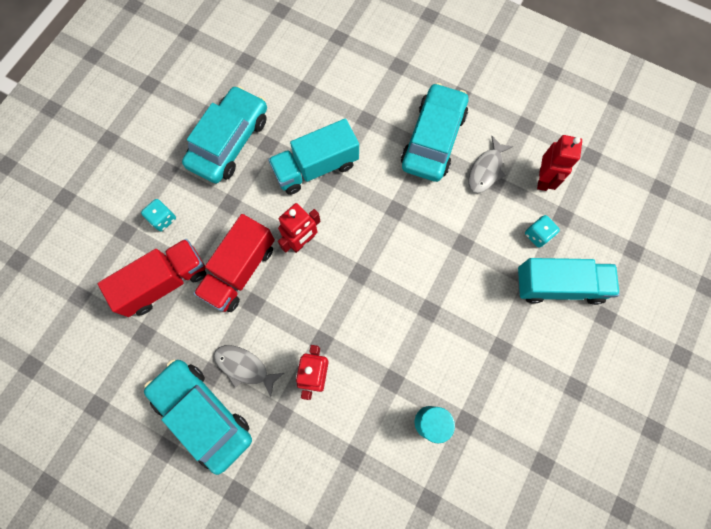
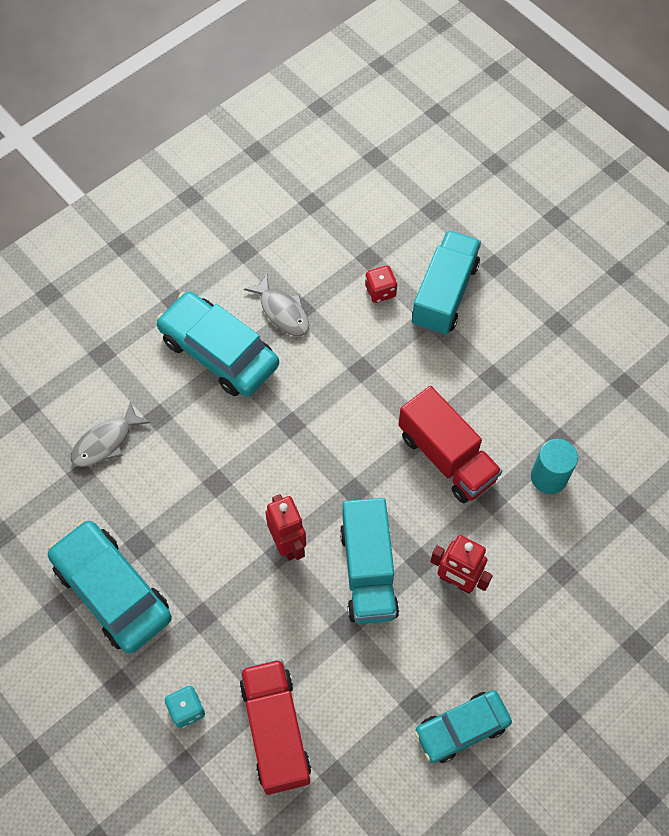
camera: 70 degrees left, 10 degrees down
turquoise car [144,360,252,475] -> turquoise car [415,690,512,763], size x0.64
red truck [194,214,275,312] -> red truck moved to [398,386,502,503]
grey fish [214,345,284,397] -> grey fish moved to [70,401,150,467]
turquoise truck [268,119,359,195] -> turquoise truck moved to [340,498,399,624]
turquoise dice [525,215,560,248] -> red dice [365,266,397,303]
red robot [537,135,582,191] -> none

